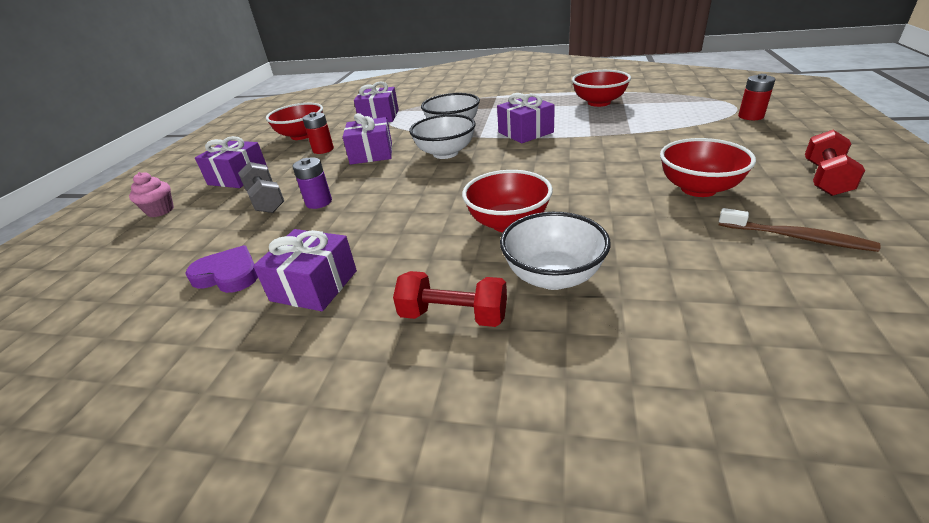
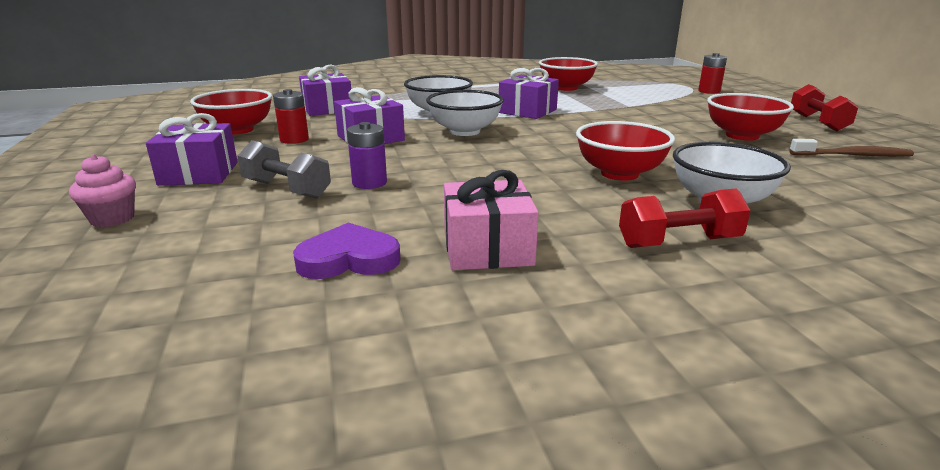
camera: 30 degrees left, 10 degrees down
purple gift [253,229,357,311] -> pink gift [444,170,539,270]

